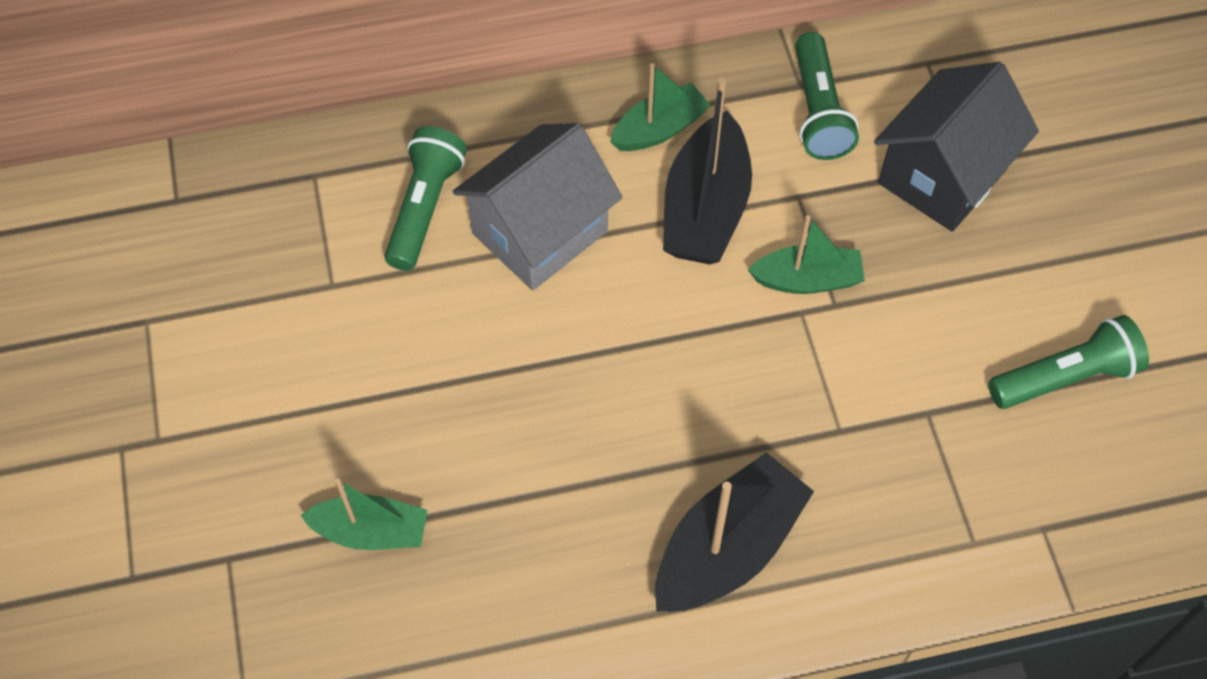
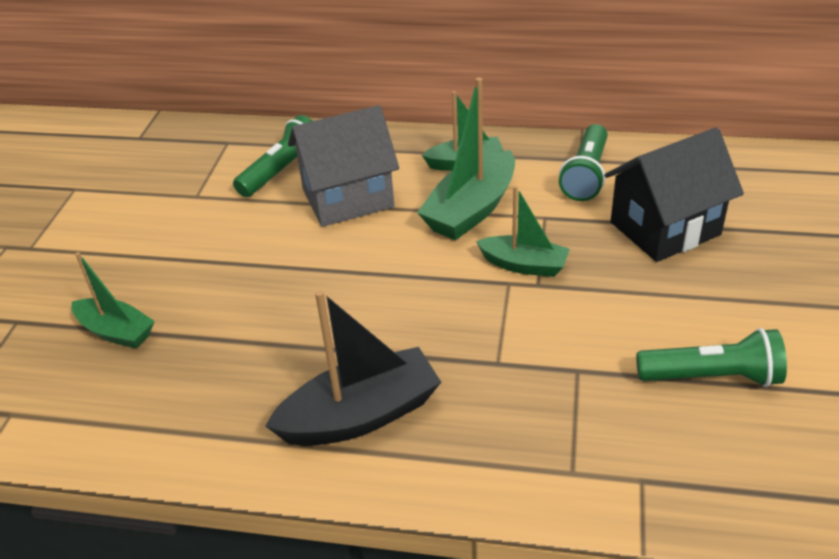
camera: 25 degrees right, 20 degrees down
black boat [663,78,752,264] -> green boat [417,77,515,240]

